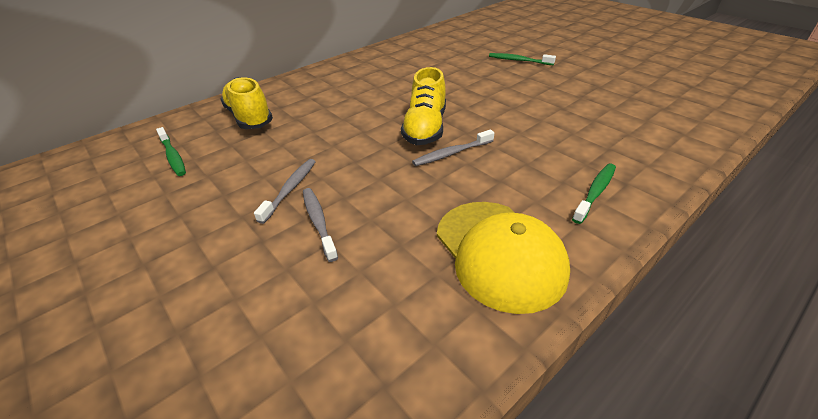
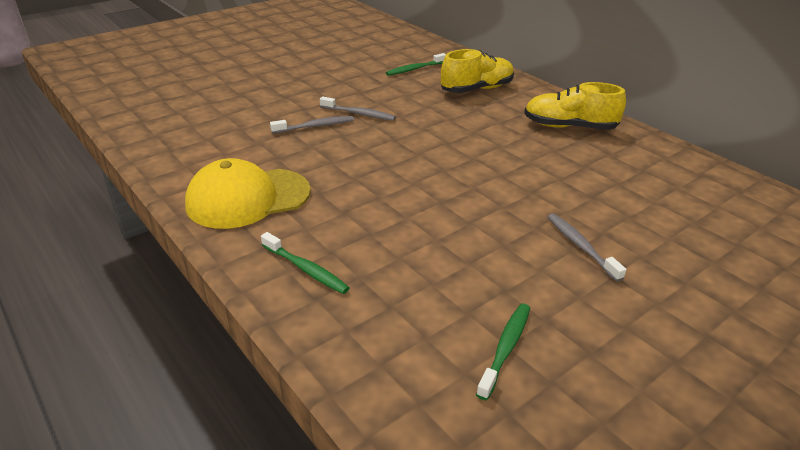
camera: 90 degrees right, 5 degrees down
yellow shoe [401,67,446,145] -> yellow shoe moved to [524,82,626,130]
grey toothbrush [412,130,494,166] -> grey toothbrush moved to [548,213,626,282]
green toothbrush [489,53,556,65] -> green toothbrush moved to [476,304,530,400]

